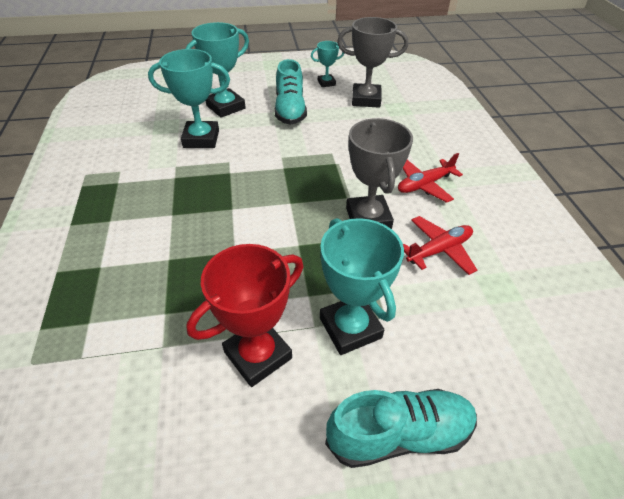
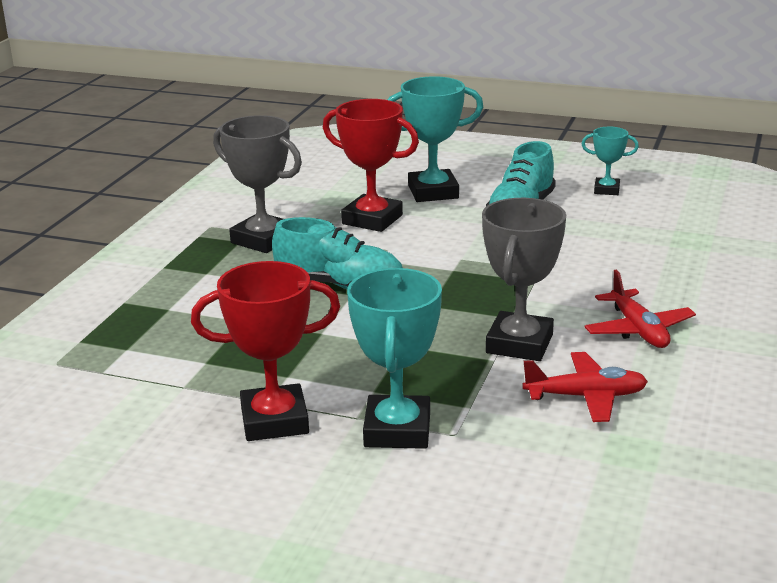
camera: 30 degrees right, 20 degrees down
turquoise trophy [148,49,230,148] -> red trophy [323,99,419,232]
turquoise shoe [325,389,477,468] -> turquoise shoe moved to [272,217,403,289]
grey trophy [337,17,408,108] -> grey trophy moved to [213,115,302,253]
red plane [398,153,463,203] -> red plane turned 105 degrees counterclockwise [584,270,696,348]

